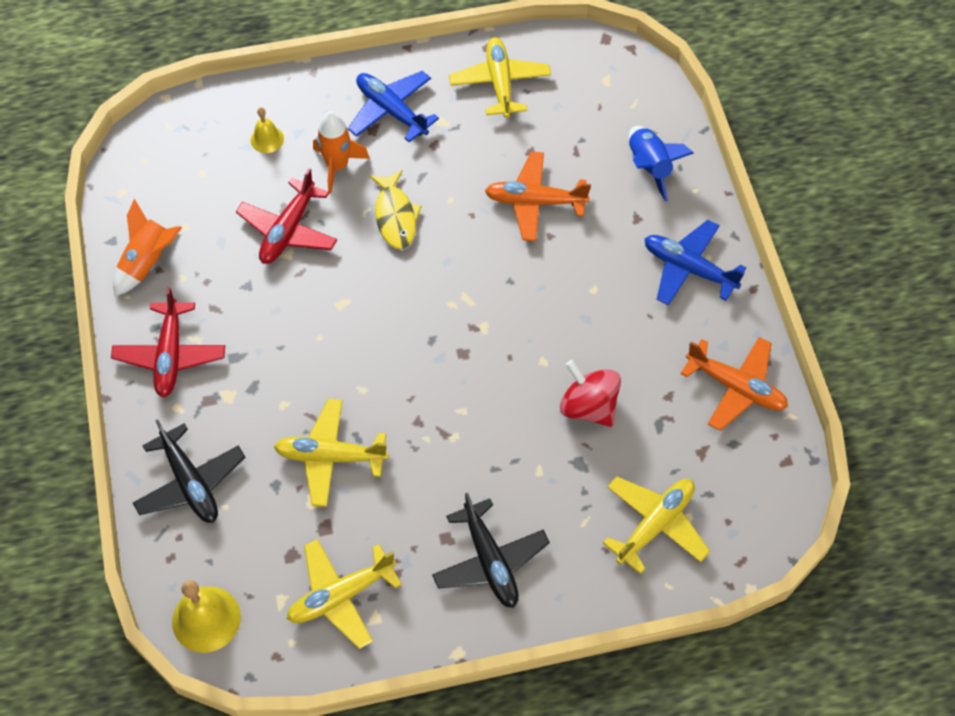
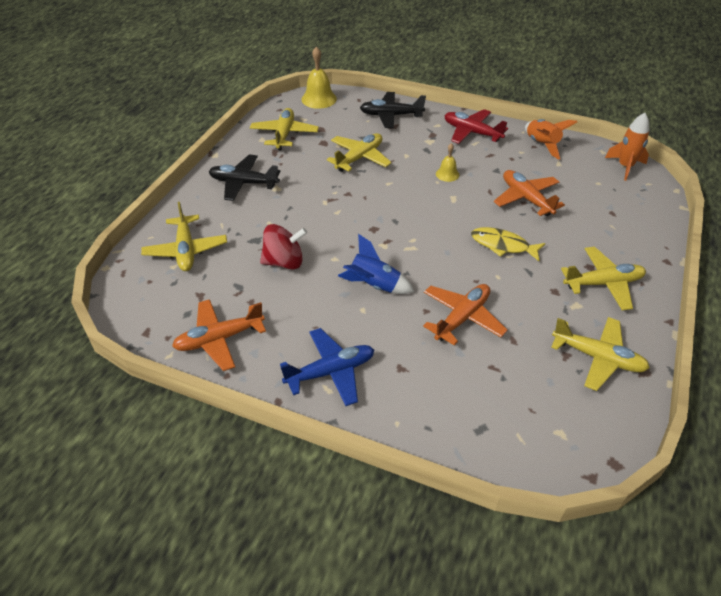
camera: 125 degrees right, 15 degrees down
red plane [236,168,337,264] -> orange plane [494,170,565,216]
yellow bell [250,107,284,153] -> yellow bell moved to [436,143,459,182]
orange rocket [313,111,370,193] -> orange rocket moved to [605,113,649,181]
blue plane [348,71,439,142] -> yellow plane [561,247,646,310]
blue rocket [629,126,694,202] -> blue rocket moved to [338,234,414,294]

